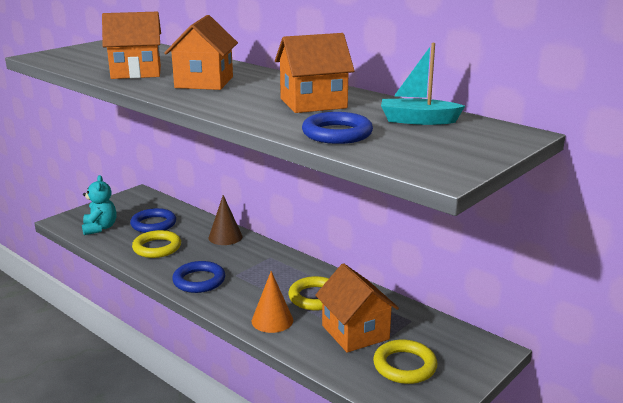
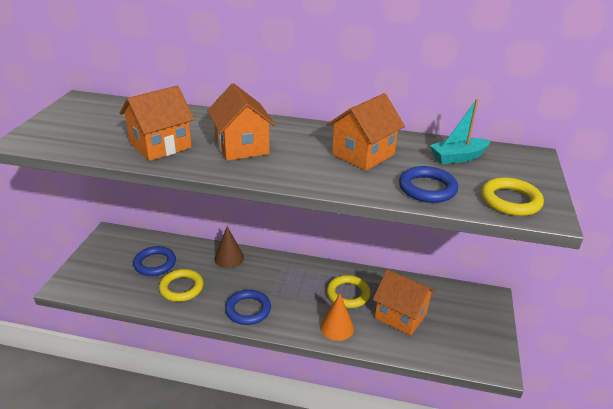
camera: 30 degrees left, 10 degrees up
turquoise teddy bear [82,175,117,235] -> none
yellow ring [373,340,437,384] -> yellow ring moved to [481,177,544,216]

